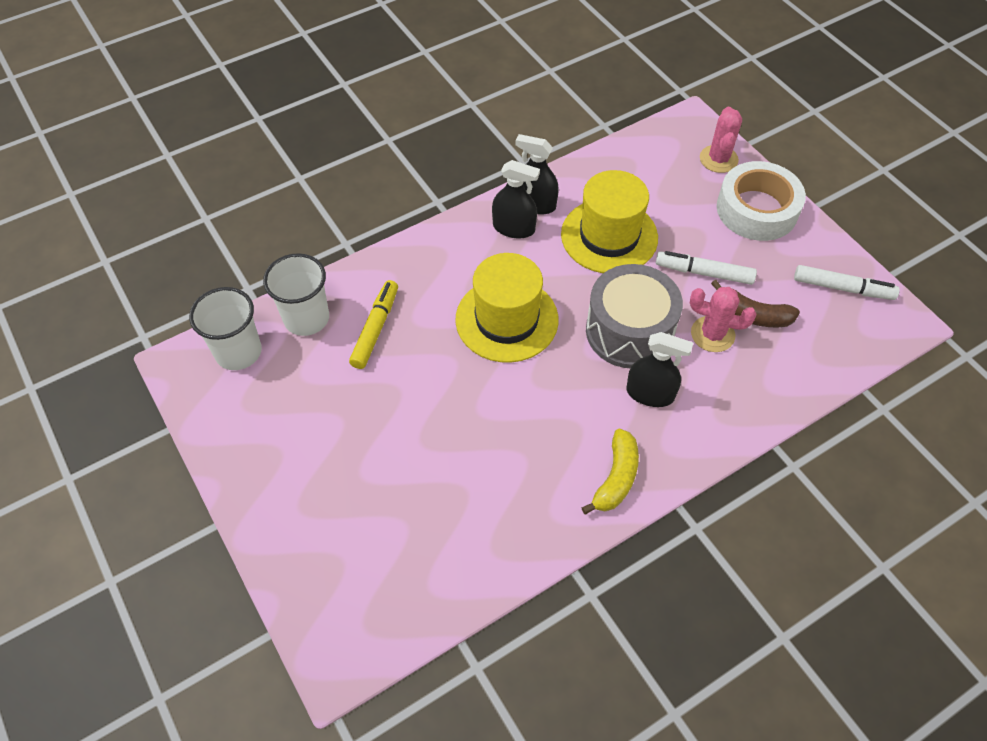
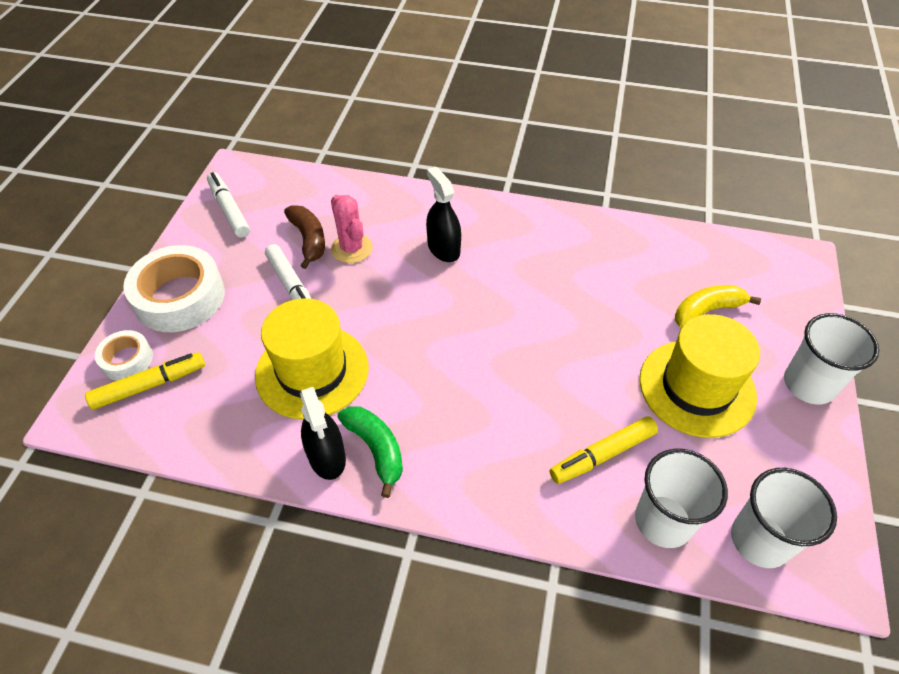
camera: 135 degrees left, 5 degrees down
yellow hat [455,253,559,363] -> yellow hat moved to [640,314,760,438]
black spray bottle [492,160,540,239] -> green banana [338,406,403,498]
yellow banana [582,429,639,514] -> yellow banana moved to [675,285,761,328]
grey drum [586,264,683,368] -> none
pink cactus [700,107,742,173] -> white tape [95,330,153,381]
none -> yellow marker [85,352,205,410]
none -> white cup [784,313,879,404]

